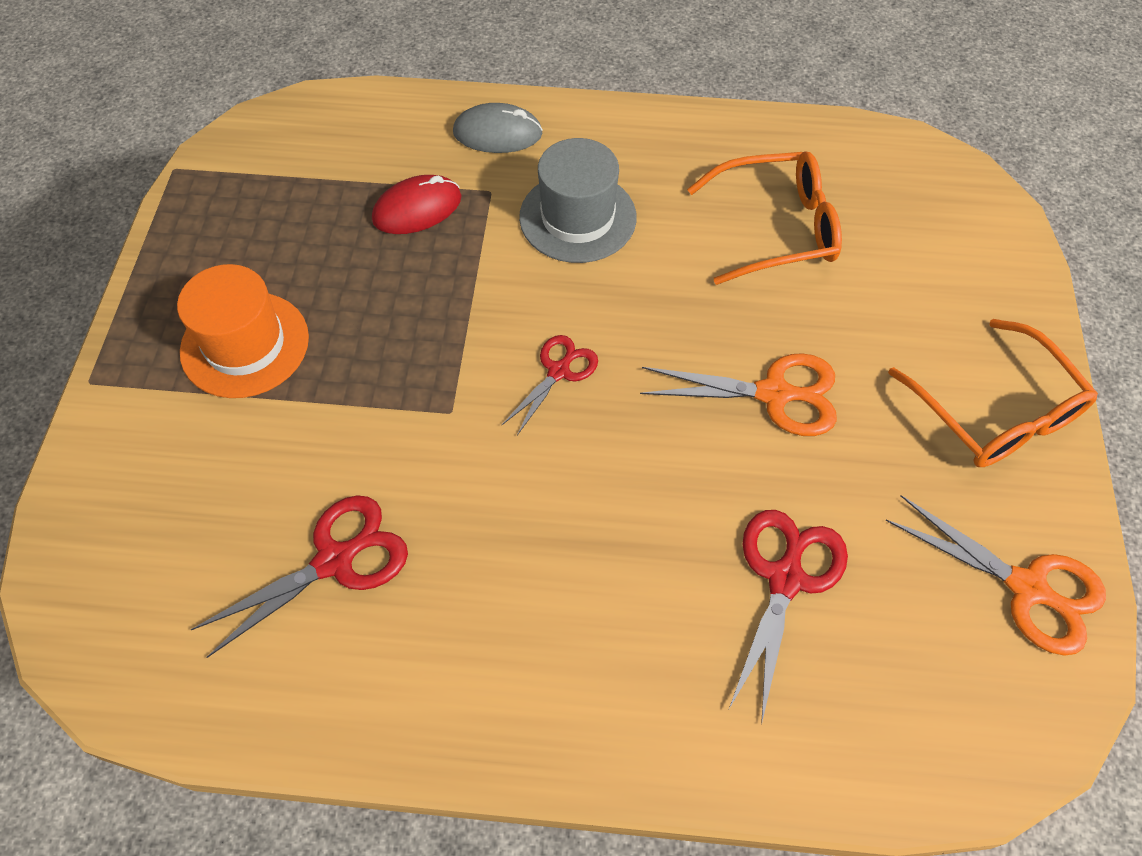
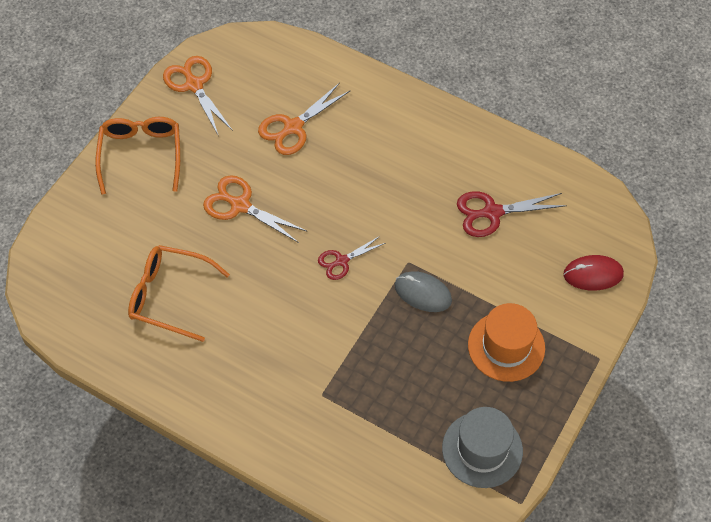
camera: 155 degrees left, 0 degrees up
red mouse [372,175,462,234] -> red mouse moved to [563,255,624,291]
grey mouse [453,103,543,153] -> grey mouse moved to [395,271,452,312]
grey hat [519,138,637,263] -> grey hat moved to [442,407,523,488]
red scissors [729,510,848,725] -> orange scissors [258,83,350,155]

